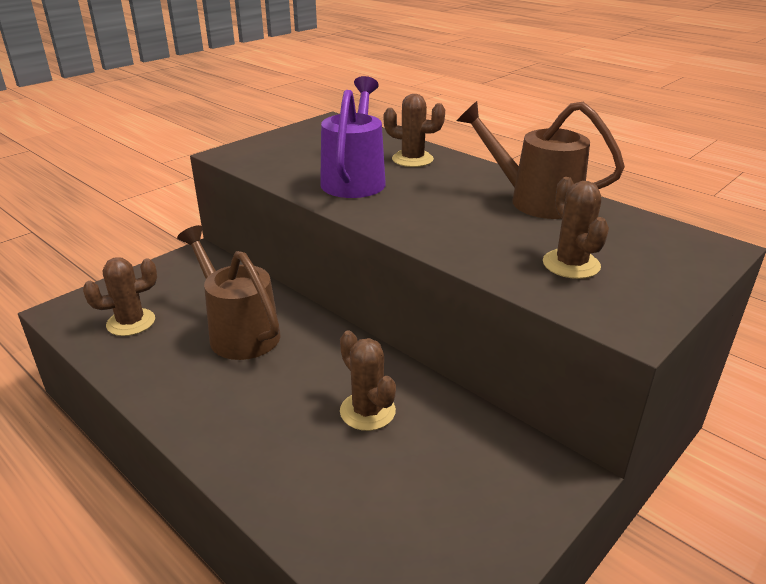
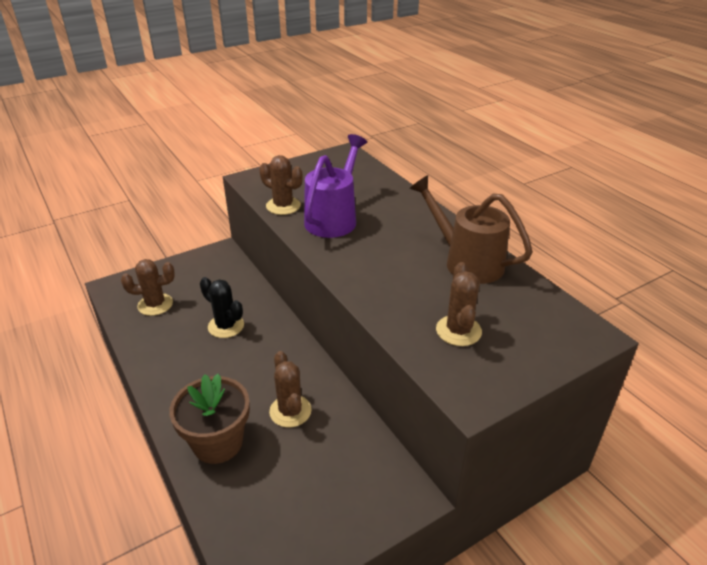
camera: 15 degrees right, 5 degrees up
brown watering can [177,225,280,360] -> black cactus [200,277,244,338]
brown cactus [384,94,445,167] -> brown cactus moved to [259,155,303,215]
none -> brown flower pot [169,374,250,464]

